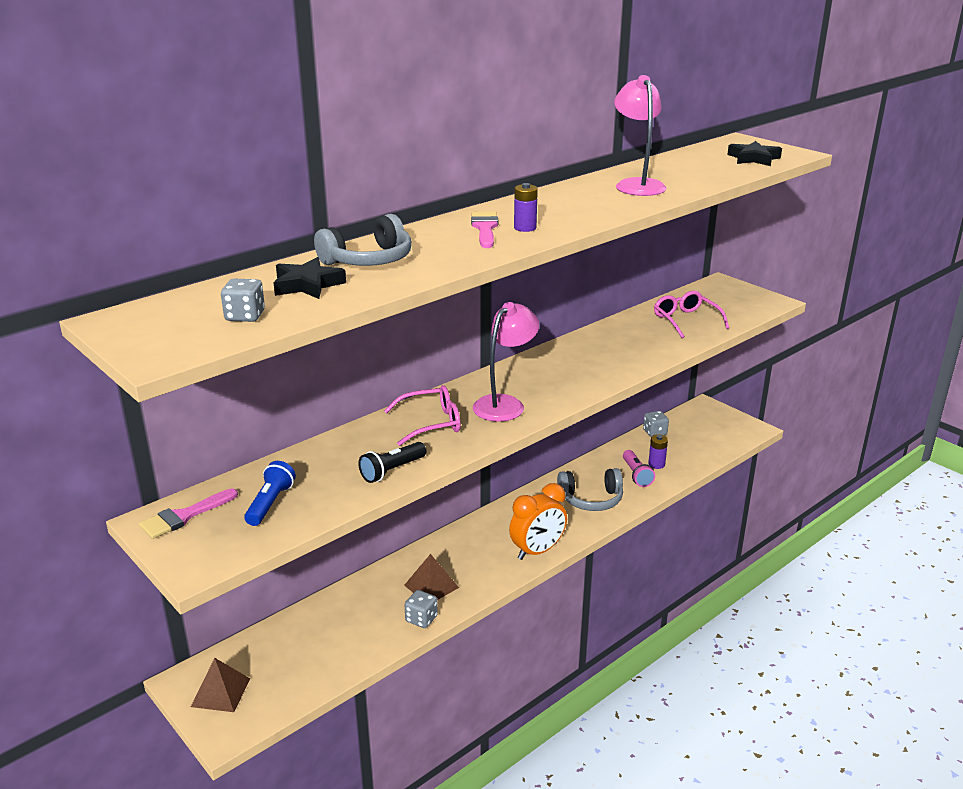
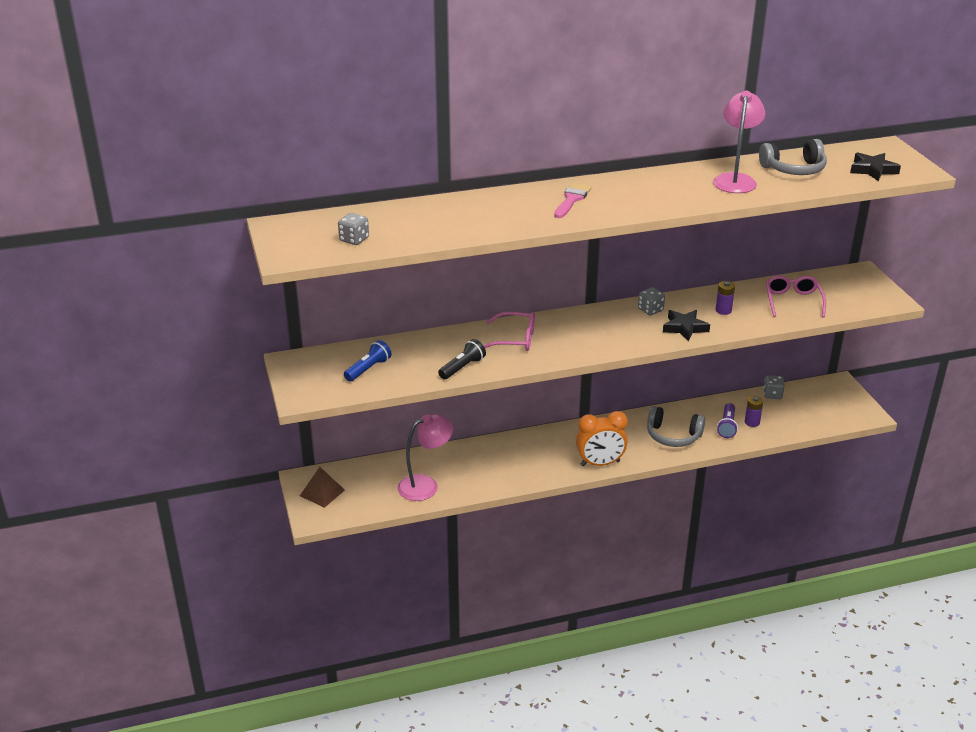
camera: 25 degrees right, 5 degrees up
pink brush [139,488,238,539] -> none
black star [273,257,346,299] -> black star moved to [663,310,710,342]
grey headphones [314,214,412,266] -> grey headphones moved to [759,139,827,175]
black flashlight [358,442,427,483] -> black flashlight turned 150 degrees clockwise [438,339,486,380]
brown pyramid [404,554,459,600] -> none
grey dice [405,590,438,628] -> grey dice moved to [638,287,665,315]
pink lamp [473,302,539,422] -> pink lamp moved to [397,414,454,501]
purple battery [514,183,538,232] -> purple battery moved to [715,281,735,315]
pink flashlight [623,450,655,487] -> purple flashlight [717,403,738,438]

